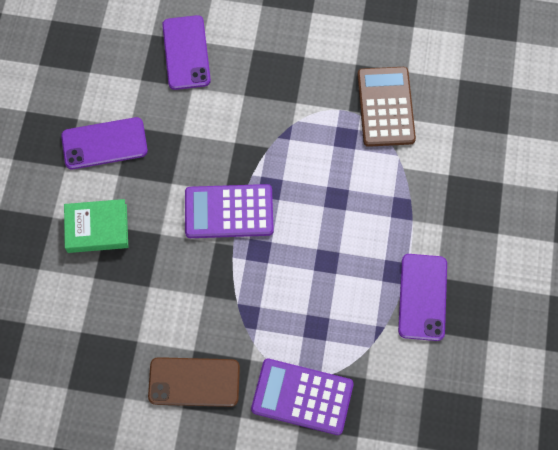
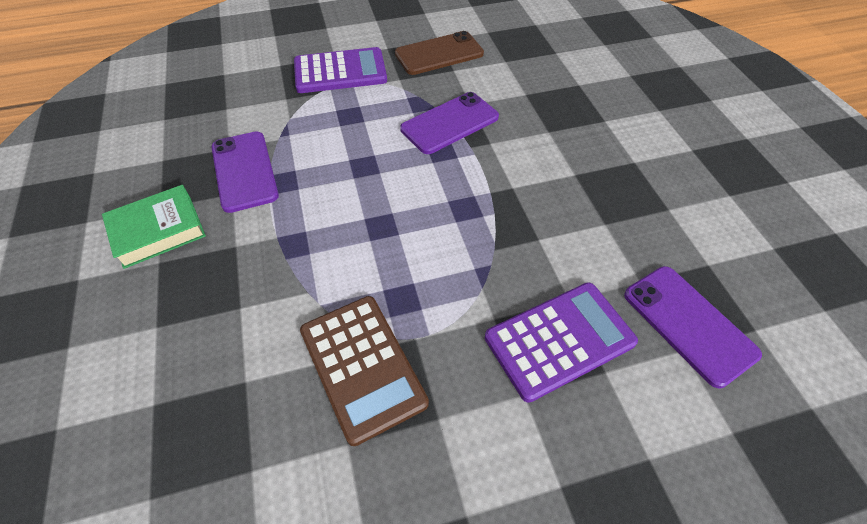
camera: 155 degrees right, 15 degrees down
purple phone [61,117,148,169] -> purple phone moved to [400,92,499,154]
green book [64,199,128,253] -> green book moved to [102,185,206,269]
purple calculator [185,184,274,238] -> purple calculator moved to [485,282,638,403]

